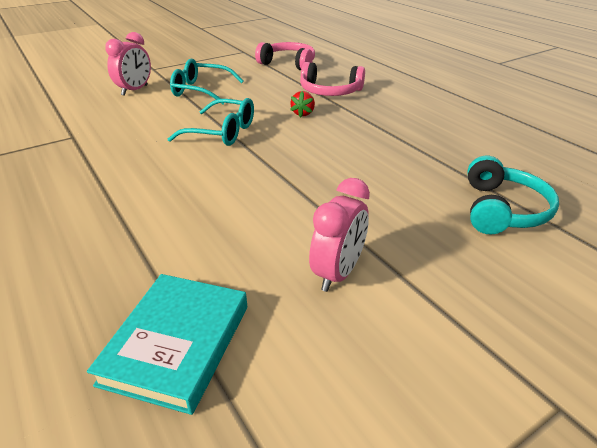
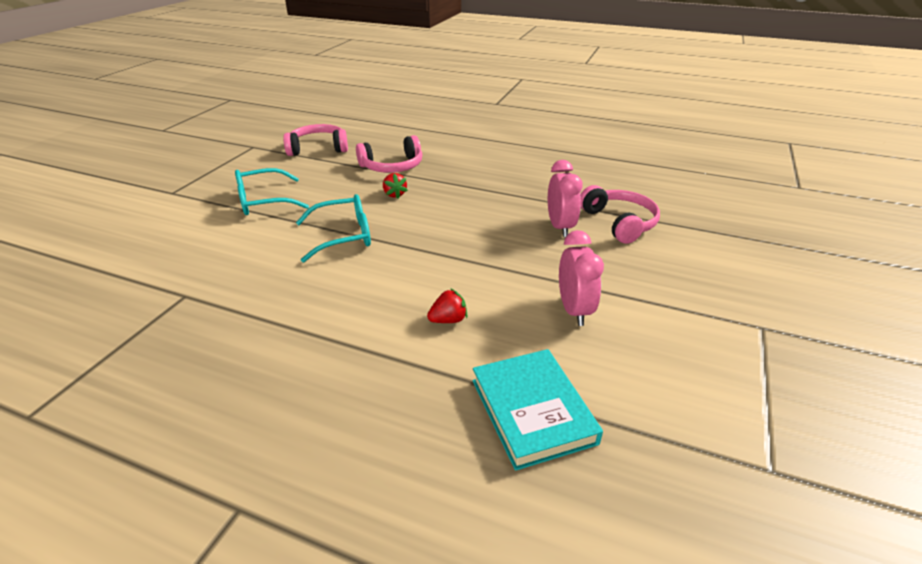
camera: 35 degrees left, 0 degrees up
pink clock [105,32,151,96] -> pink clock moved to [548,160,583,237]
turquoise headphones [467,156,559,234] -> pink headphones [581,185,660,244]
none -> red strawberry [427,288,468,323]

